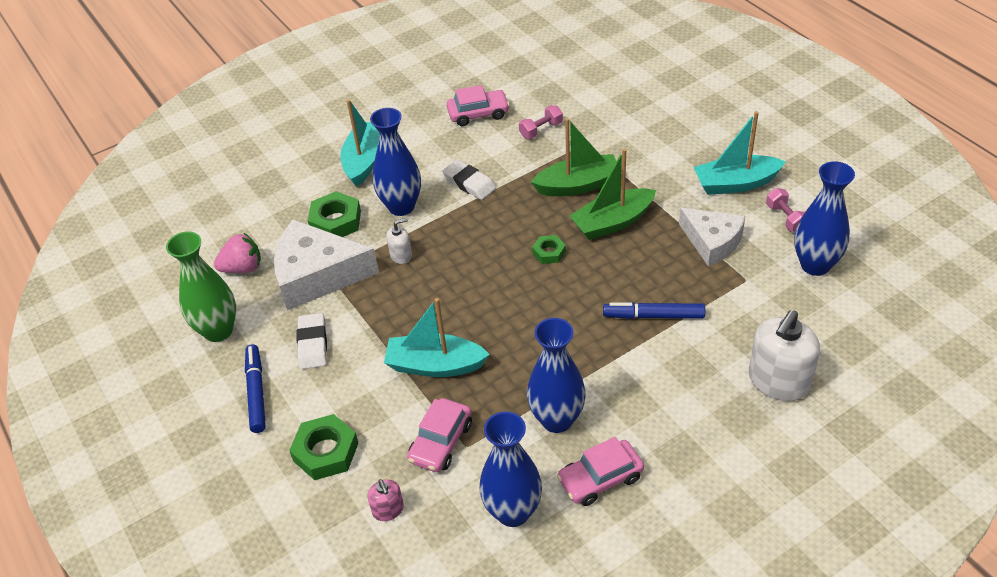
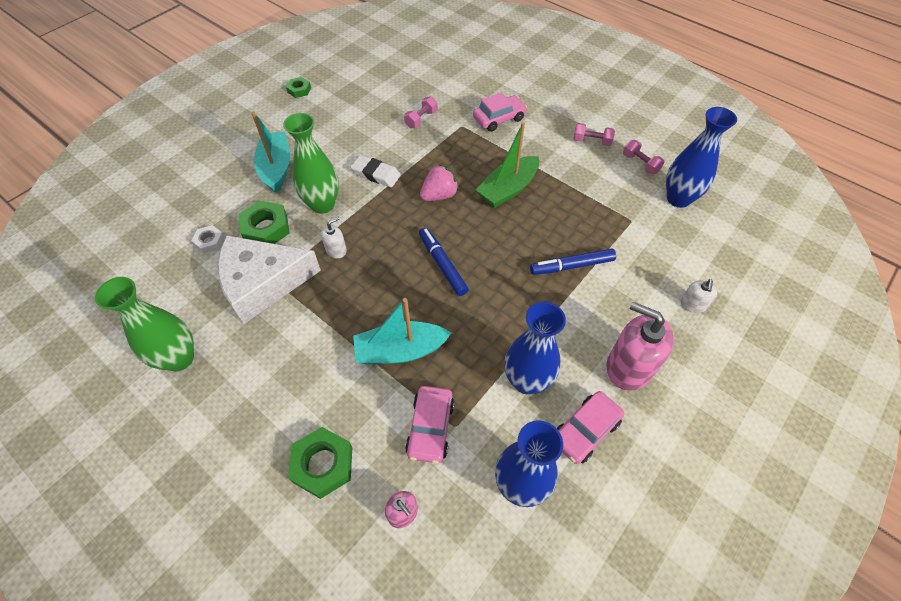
camera: 20 degrees left, 10 degrees up
pink strawberry [214,232,261,273] -> pink strawberry moved to [420,164,459,201]
blue marker [245,344,266,433] -> blue marker moved to [419,227,469,296]
white eraser [297,313,327,369] -> none
blue vase [370,108,421,216] -> green vase [283,113,339,214]
pink car [446,85,510,126] -> pink car moved to [473,93,527,132]
green boat [531,118,622,196] -> none
green nut [532,235,566,264] -> green nut moved to [286,77,311,98]
white cheese [679,208,745,266] -> none
turquoise boat [694,111,786,195] -> pink dumbbell [573,123,615,146]
white soap dispenser [749,310,820,401] -> white soap dispenser [680,279,717,313], size x0.49
none -> white nut [192,225,225,254]
none -> pink soap dispenser [607,302,674,391]

